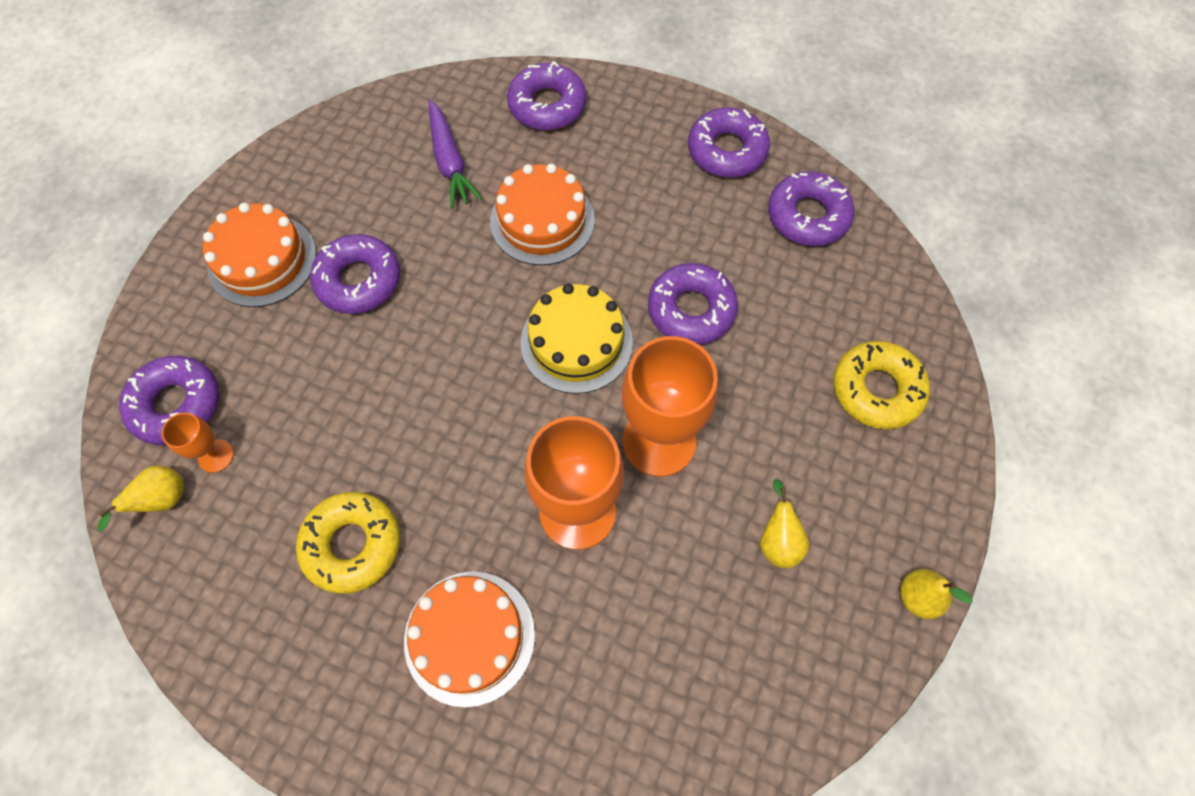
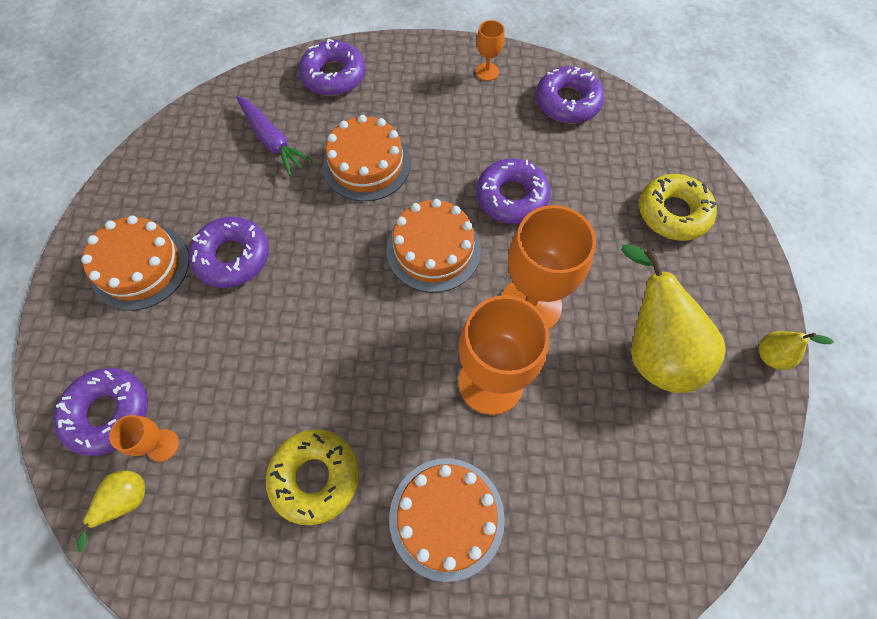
camera: 20 degrees left, 0 degrees up
yellow cake [521,284,633,394] -> orange cake [387,199,481,292]
purple donut [688,108,770,178] -> orange goblet [476,20,505,81]
yellow pear [760,479,809,568] -> yellow pear [621,244,726,393], size x2.10

